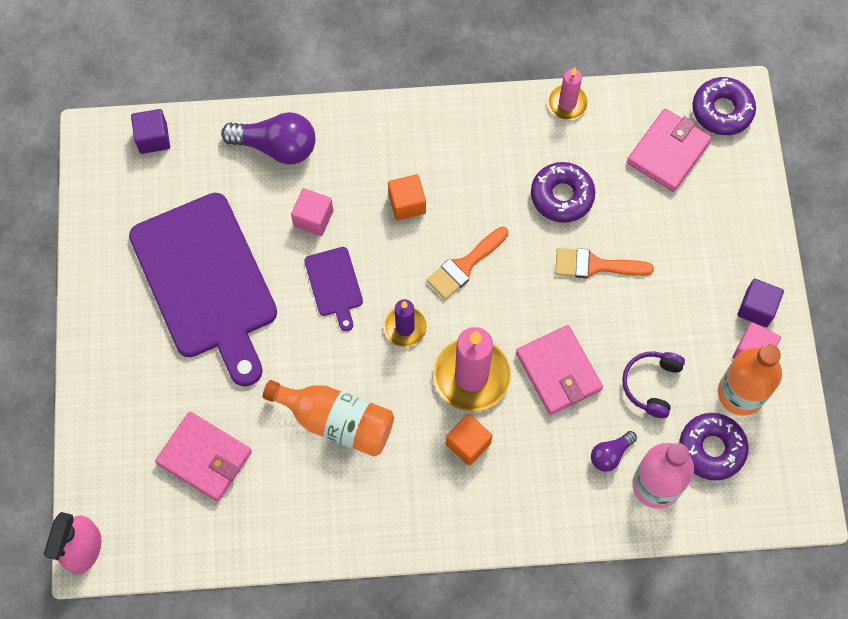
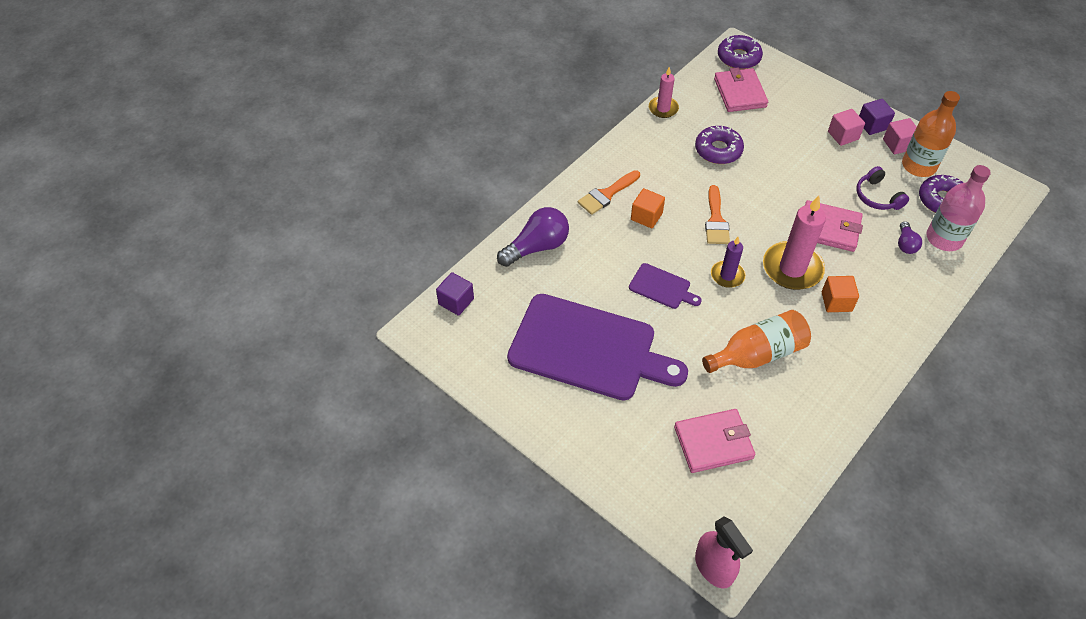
camera: 45 degrees left, 15 degrees down
pink cube [291,188,333,236] -> pink cube moved to [828,109,865,146]
orange brush [555,248,654,278] -> orange brush moved to [578,170,640,215]

